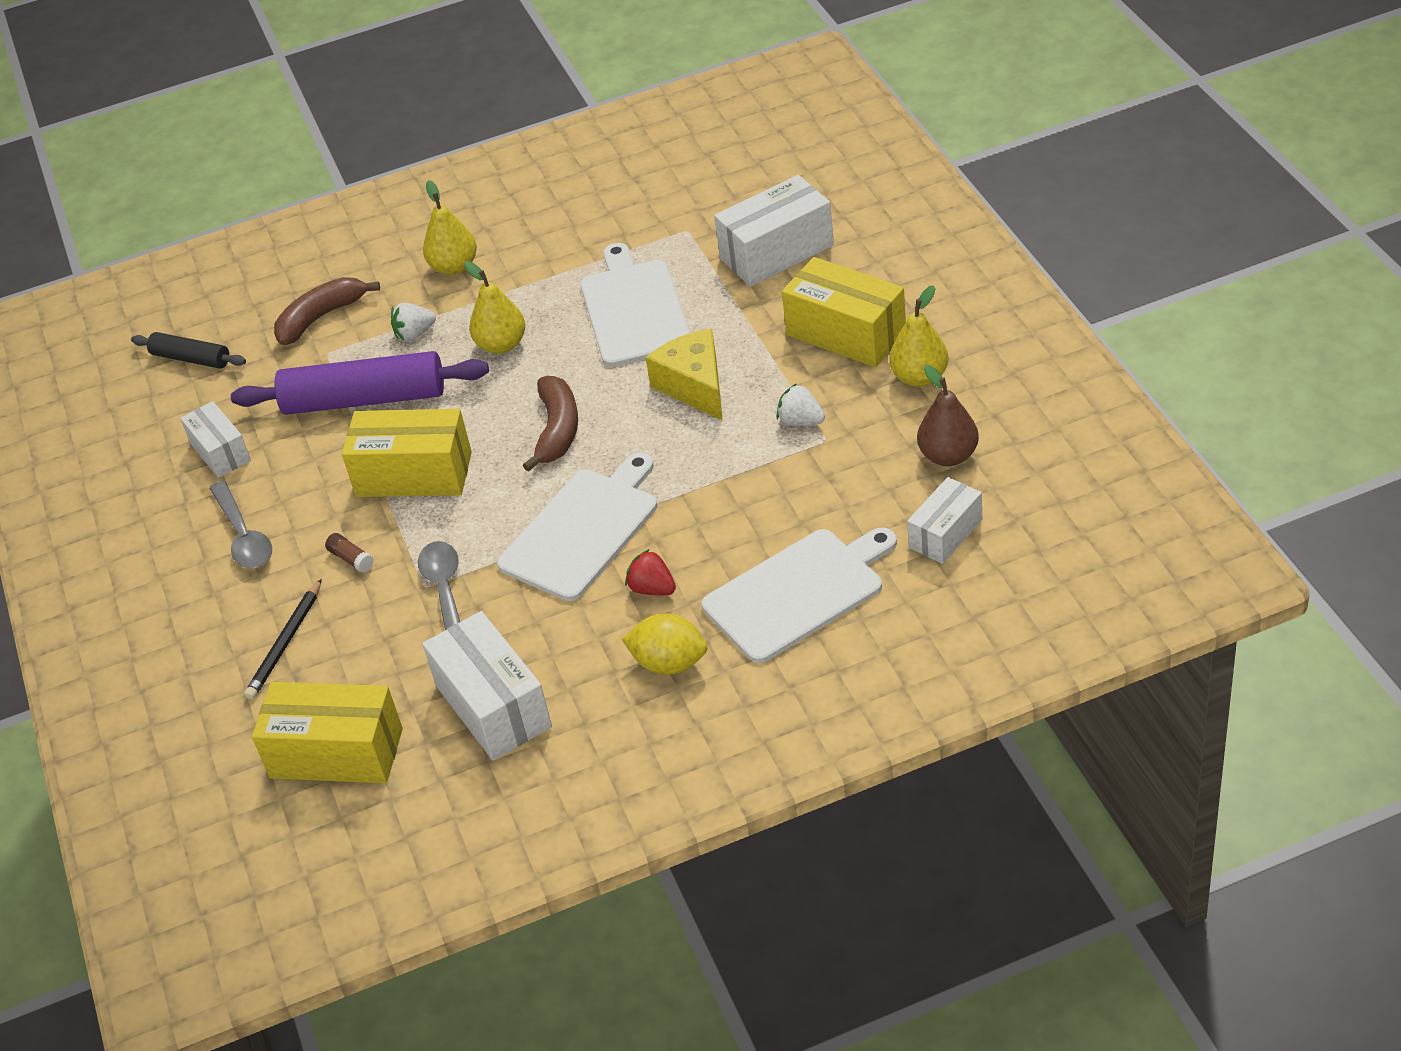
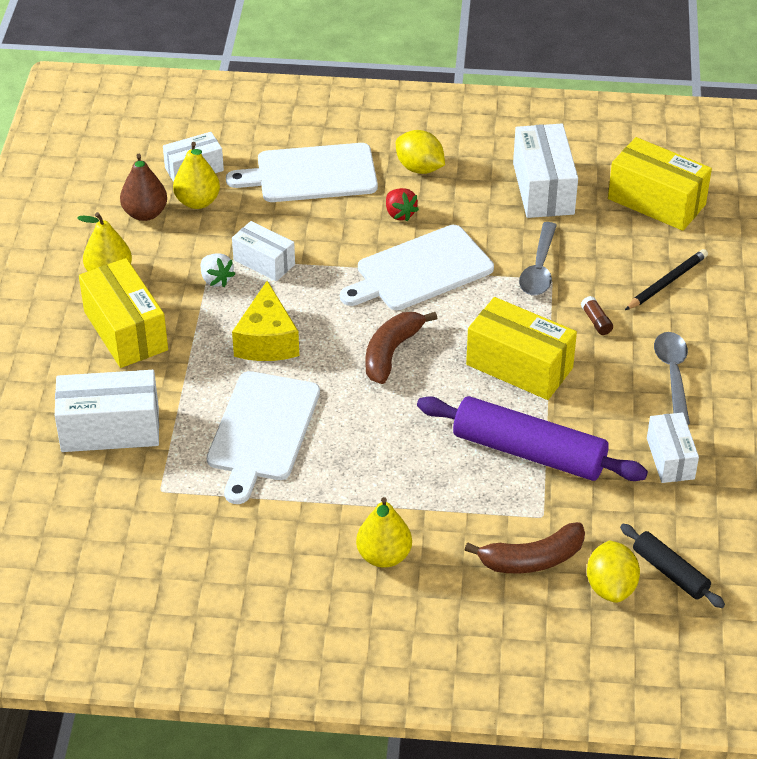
camera: 160 degrees left, 0 degrees up
white strawberry [391,303,436,341] -> none
yellow pear [464,261,525,354] -> yellow pear moved to [173,142,220,209]
none -> white box [232,221,295,281]
none -> yellow lemon [587,540,640,603]

